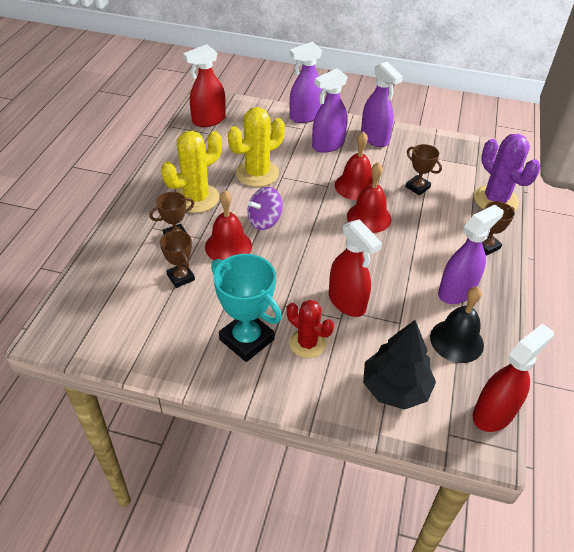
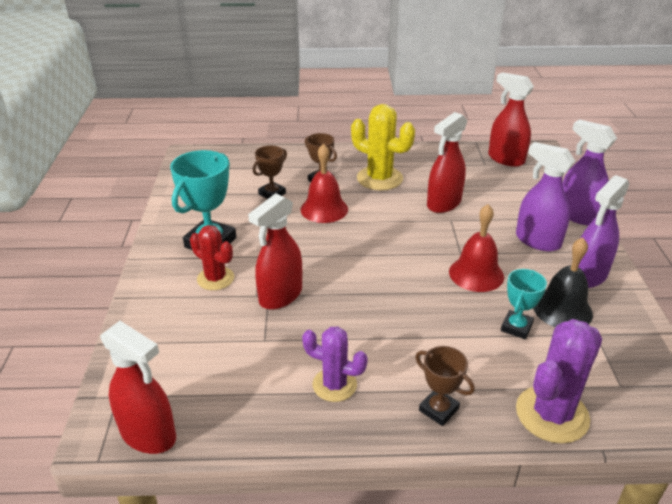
camera: 75 degrees right, 10 degrees down
yellow cactus [228,107,285,187] -> red spray bottle [427,112,467,213]
purple spinning top [247,187,283,230] -> none
red cactus [287,300,334,358] -> red cactus turned 75 degrees counterclockwise [190,225,234,290]
red bell [347,162,392,233] -> none
black tree [363,320,436,410] -> none
brown trophy [405,144,442,195] -> turquoise trophy [501,269,547,339]
black bell [430,287,484,363] -> black bell moved to [533,238,593,327]
purple spray bottle [438,205,504,304] -> purple cactus [302,326,368,402]

